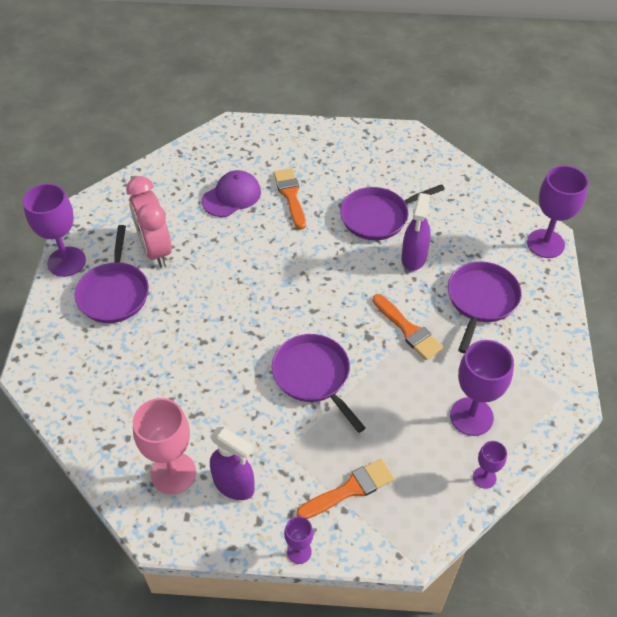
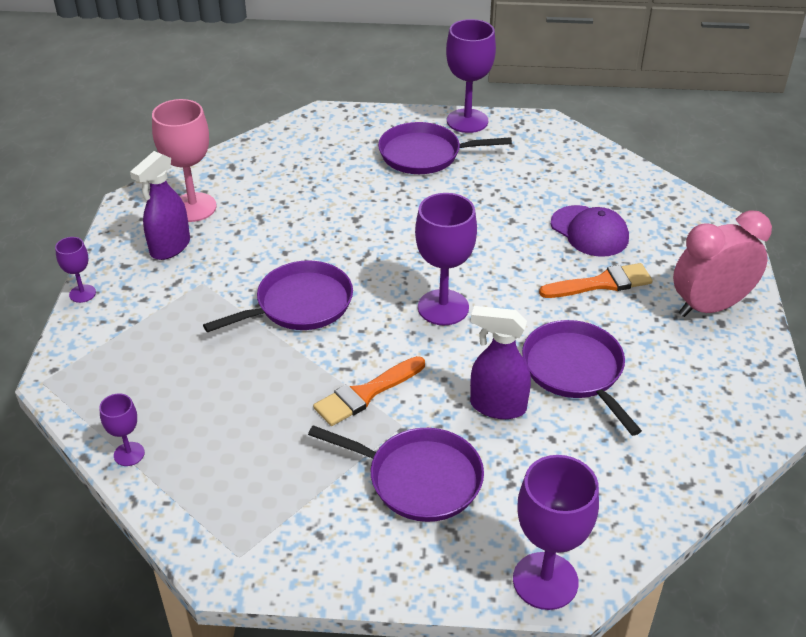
camera: 90 degrees right, 10 degrees down
pink clock [126,176,172,267] -> pink clock moved to [673,210,772,317]
orange brush [297,459,394,519] -> none
purple goblet [450,340,514,436] -> purple goblet moved to [415,193,477,325]

